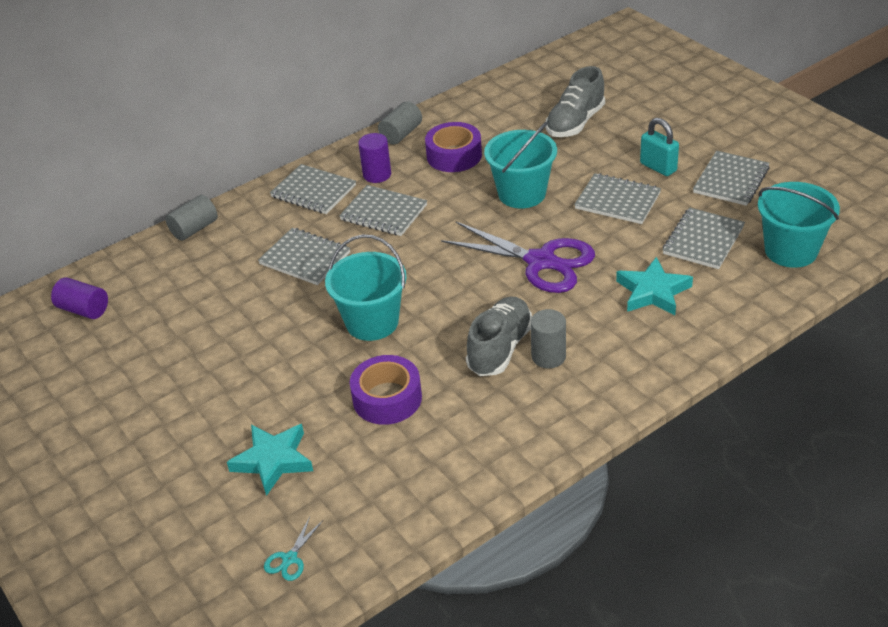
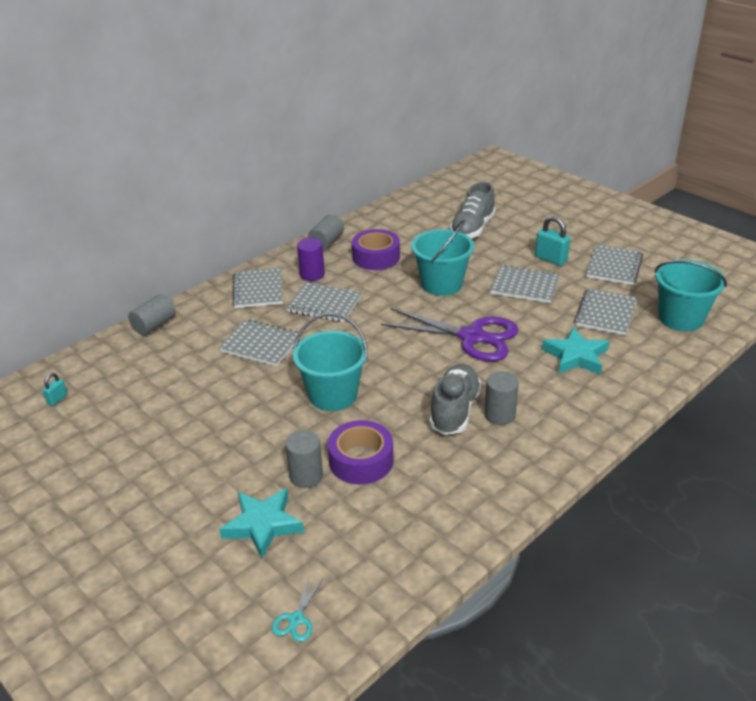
camera: 10 degrees left, 5 degrees down
purple cylinder [51,277,108,319] -> turquoise padlock [42,373,67,406]
grey notebook [270,164,356,214] -> grey notebook turned 60 degrees clockwise [232,268,283,308]
none -> grey cylinder [285,430,323,488]

